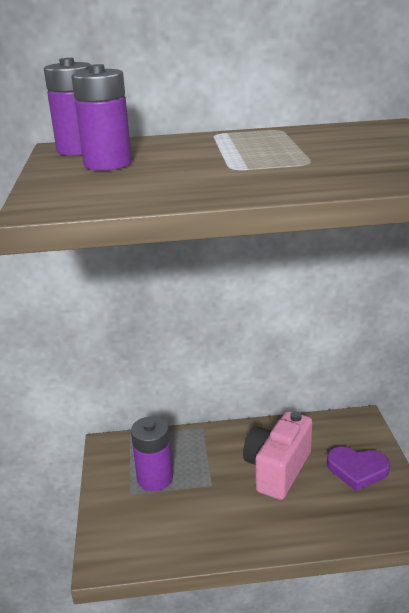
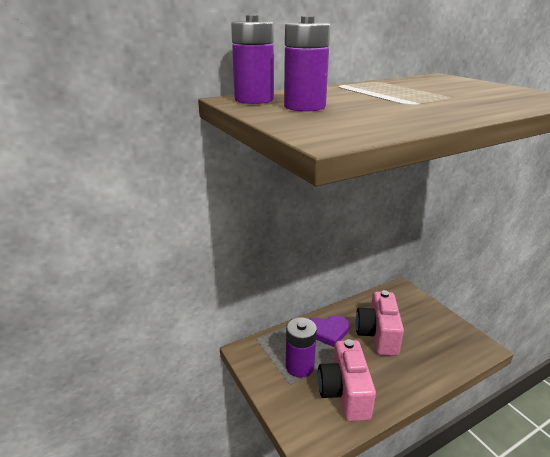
camera: 25 degrees left, 0 degrees up
purple heart [327,447,390,491] -> purple heart moved to [310,315,350,347]
none -> pink camera [318,339,376,421]

